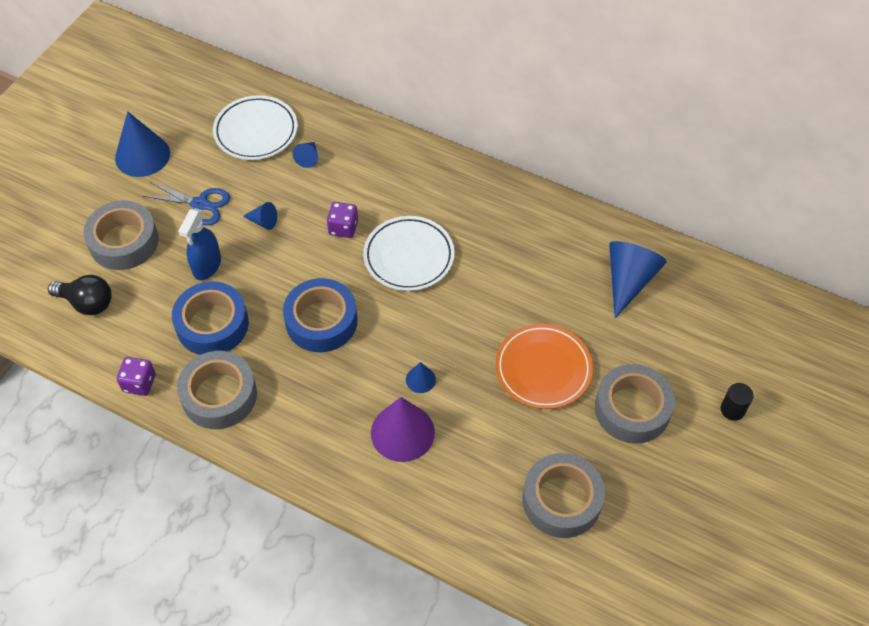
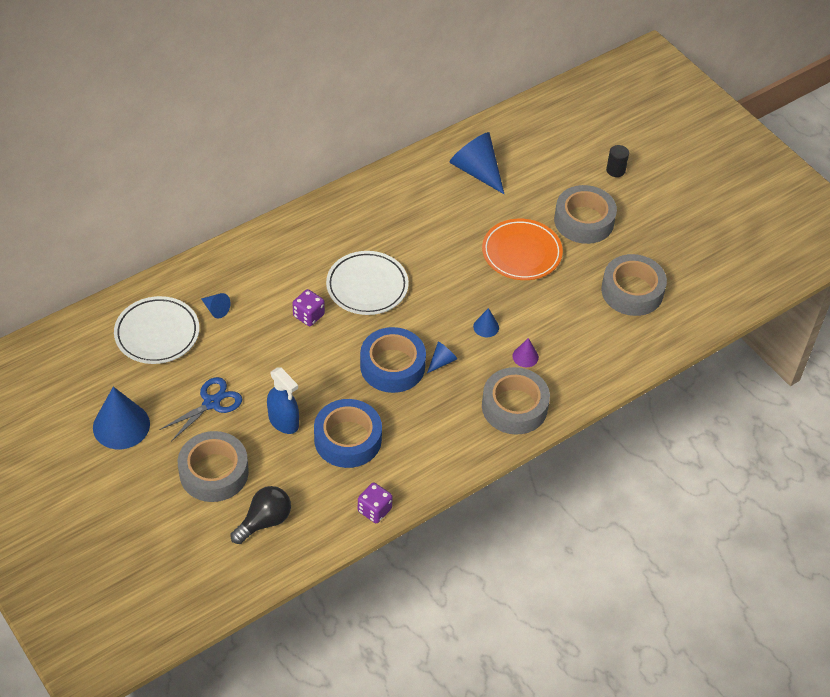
camera: 65 degrees left, 5 degrees down
grey tape [177,351,257,429] -> grey tape moved to [482,367,550,435]
blue cone [243,202,277,230] -> blue cone moved to [427,342,457,373]
purple cone [371,397,435,462] -> purple cone [512,338,539,367], size x0.48

